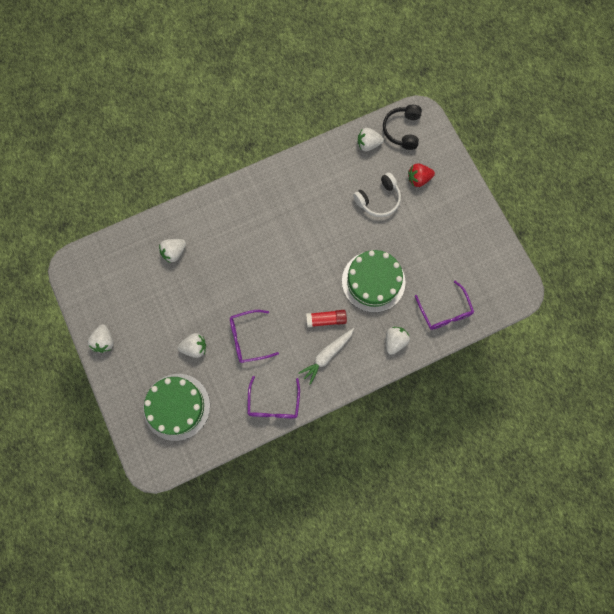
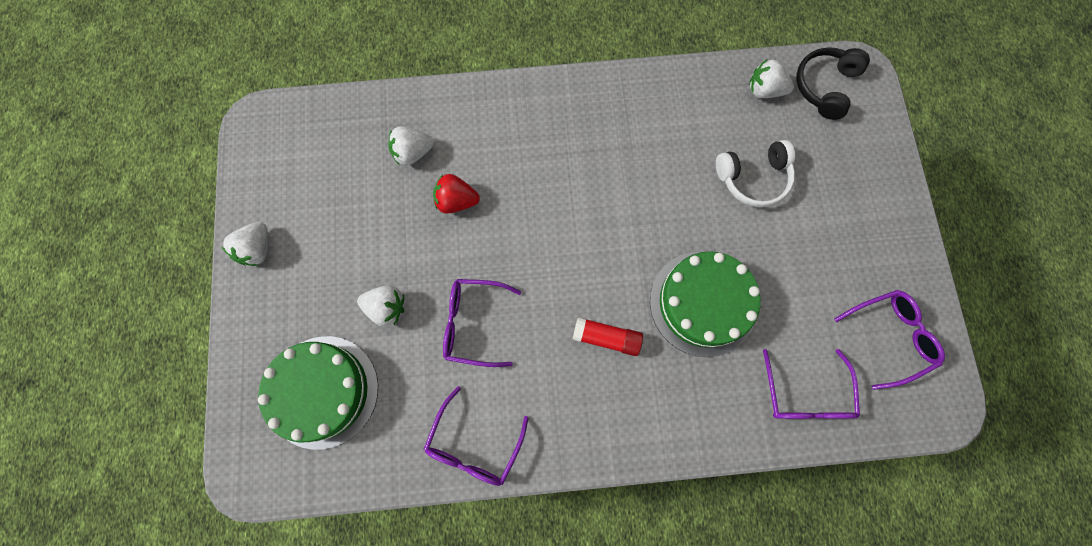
camera: 20 degrees right, 0 degrees up
white carrot [298,328,354,385] -> none
white strawberry [386,327,410,355] -> none
red strawberry [408,163,435,187] -> red strawberry moved to [433,174,480,214]
none -> purple glasses [834,290,945,390]

